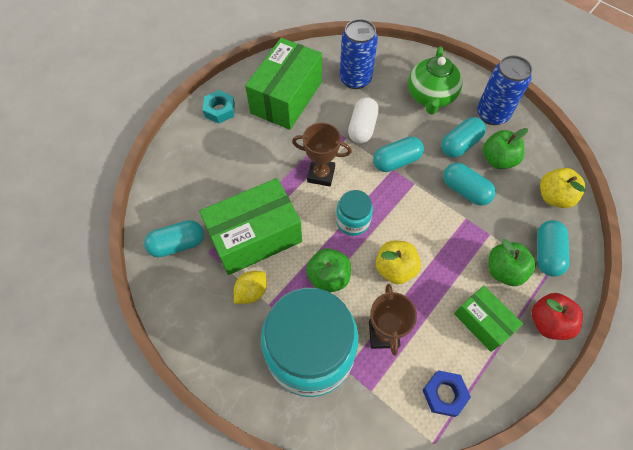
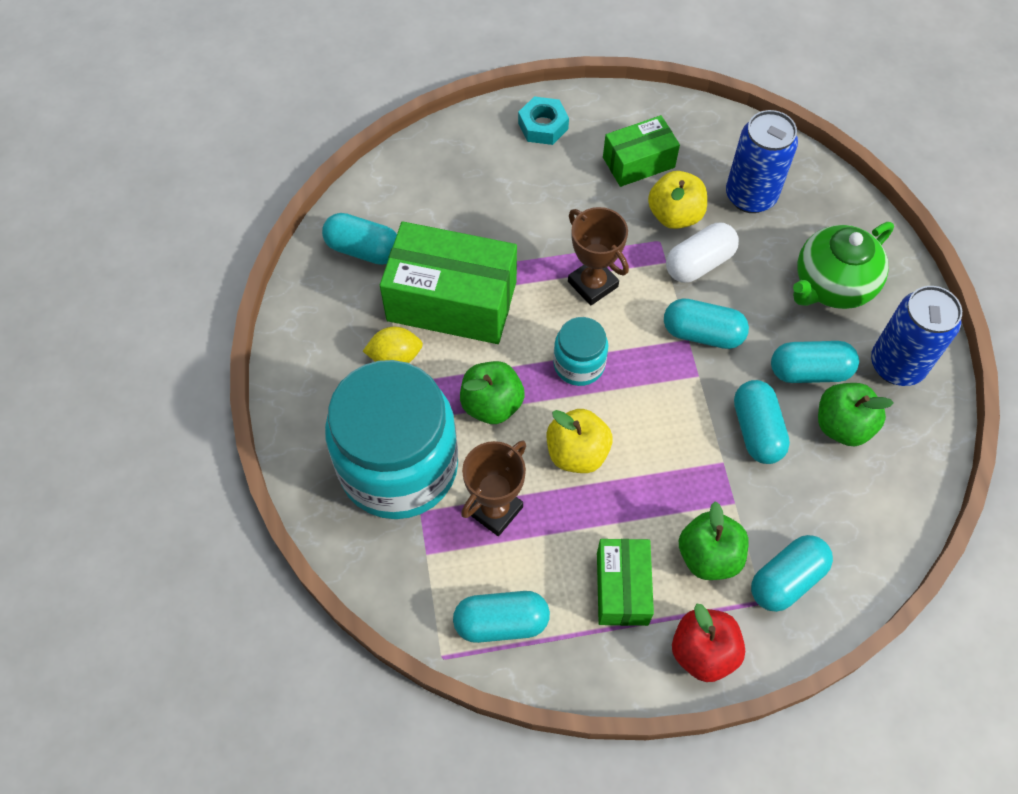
camera: 40 degrees right, 0 degrees up
green box [245,38,322,130] -> green box [603,115,680,187], size x0.57
blue nut [423,370,471,417] -> turquoise capsule [453,591,550,643]
yellow apple [540,168,586,208] -> yellow apple moved to [648,171,707,229]

